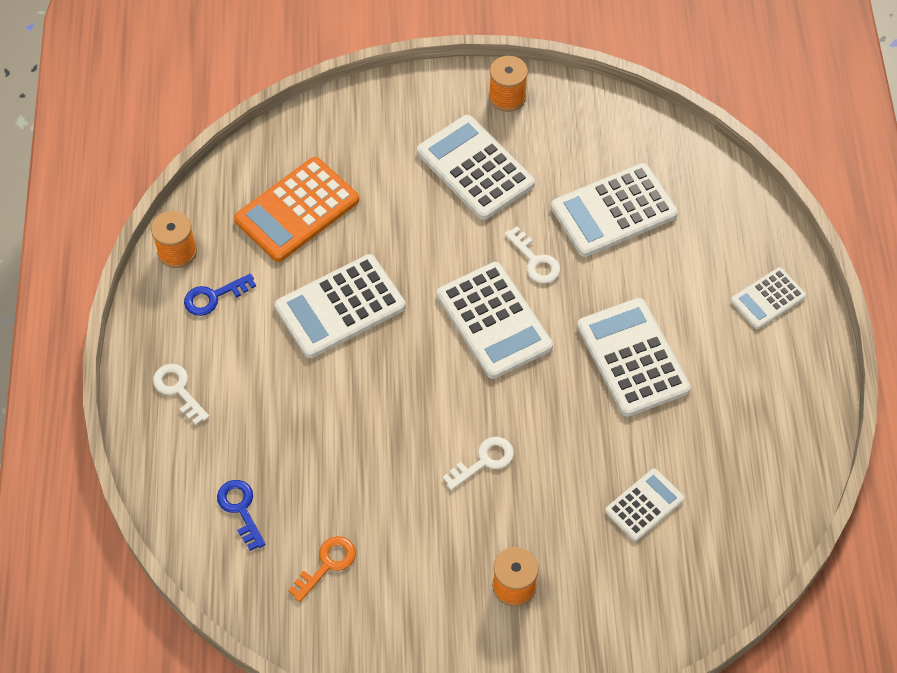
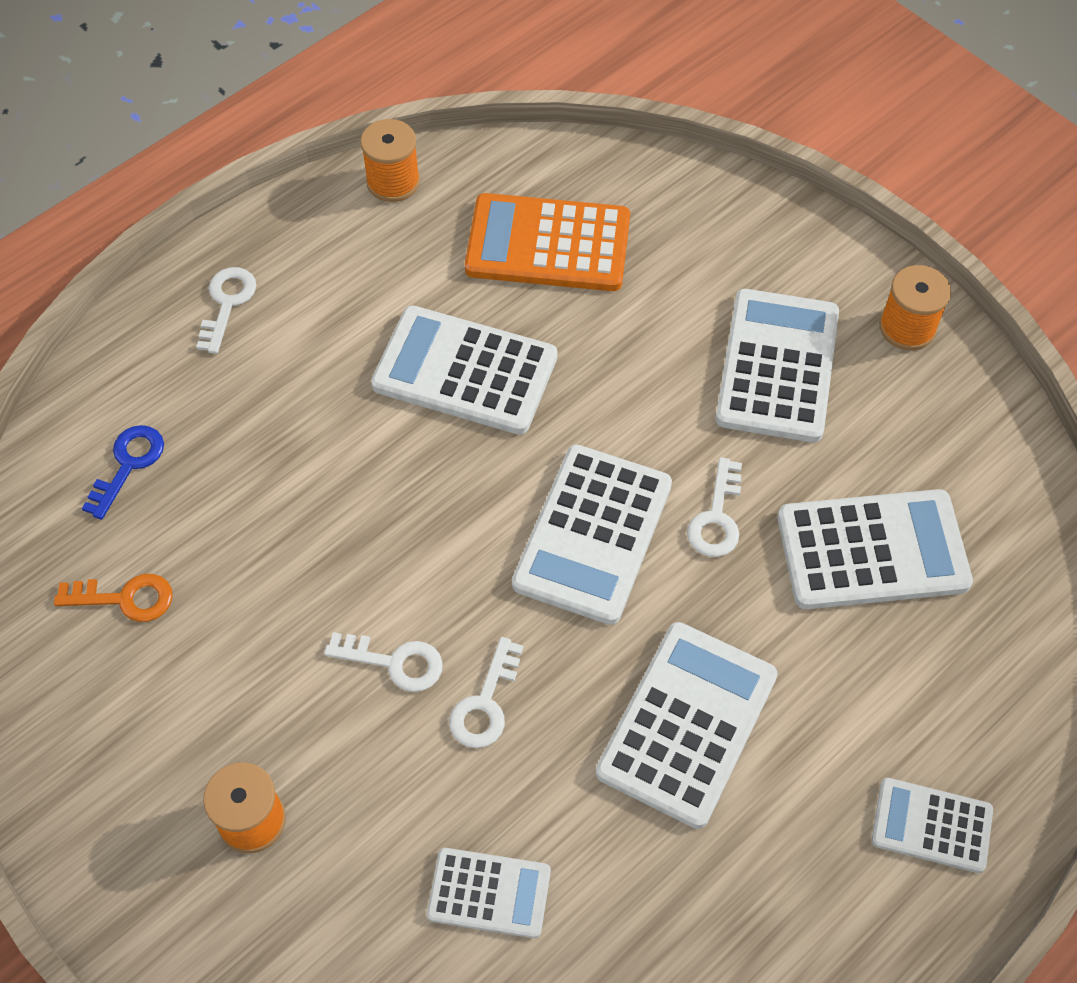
camera: 50 degrees right, 0 degrees up
blue key [184,273,256,316] -> none
white calculator [551,163,678,257] -> white calculator turned 150 degrees clockwise [777,489,973,609]
none -> white key [449,637,523,748]

